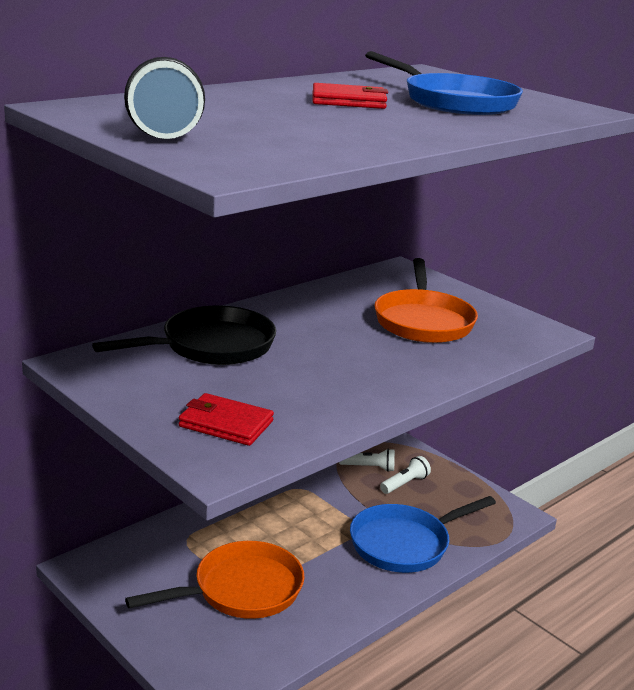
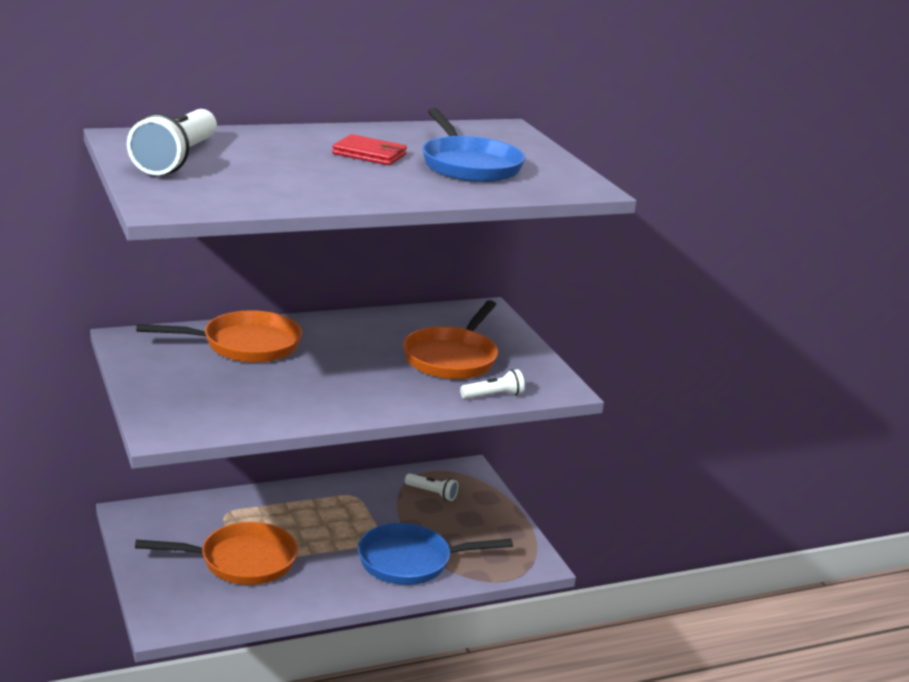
camera: 20 degrees right, 0 degrees up
black pan [92,306,276,365] -> orange pan [136,310,302,363]
red wallet [179,393,274,446] -> none
white flashlight [380,456,431,494] -> white flashlight moved to [460,369,525,399]

